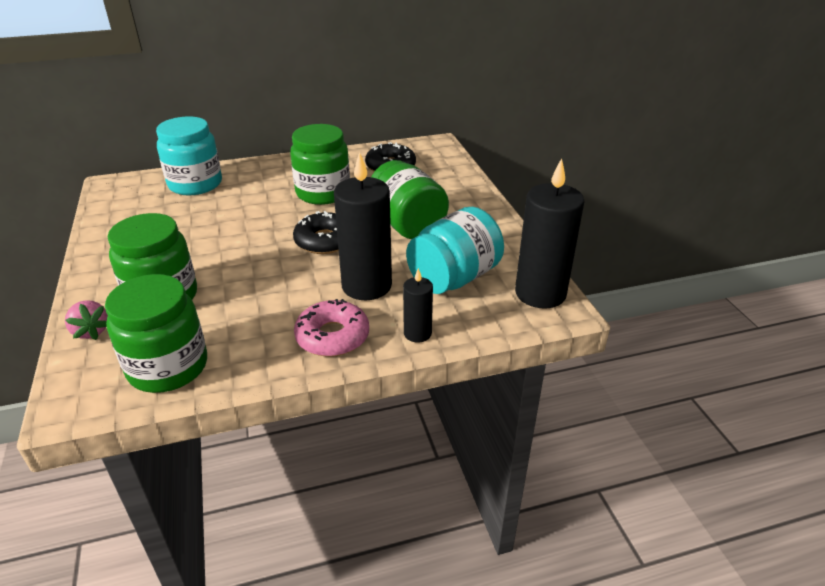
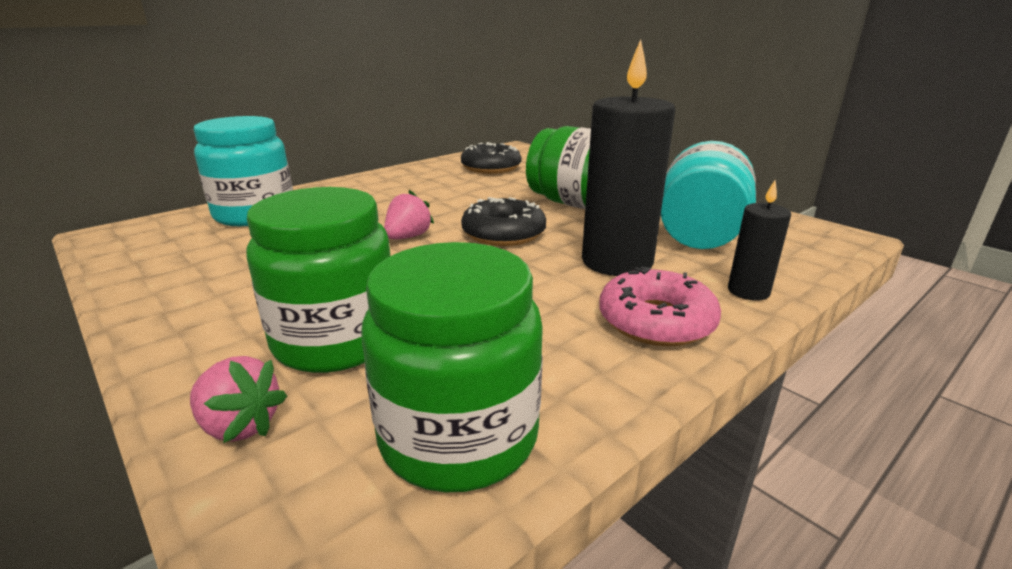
camera: 25 degrees left, 10 degrees down
green jar [290,124,350,205] -> none
black candle [515,158,584,309] -> none
none -> pink strawberry [384,190,434,239]

